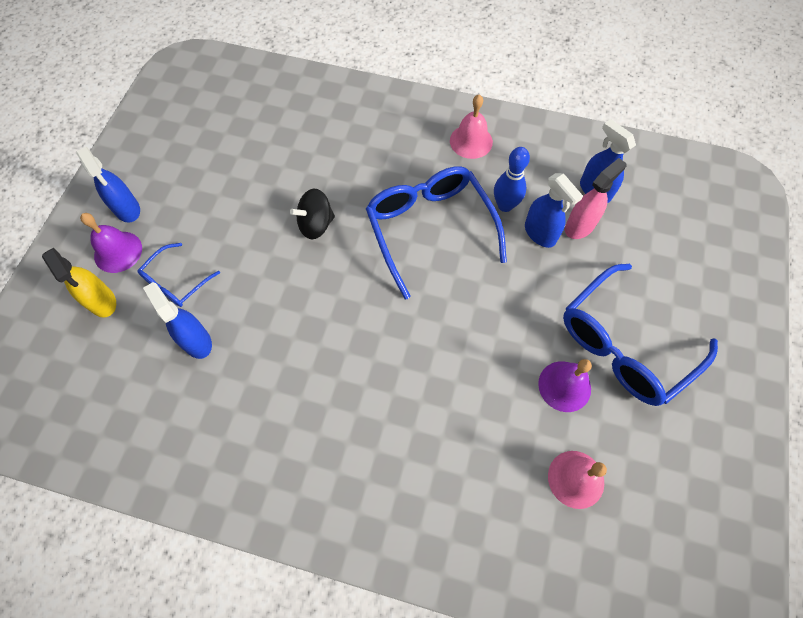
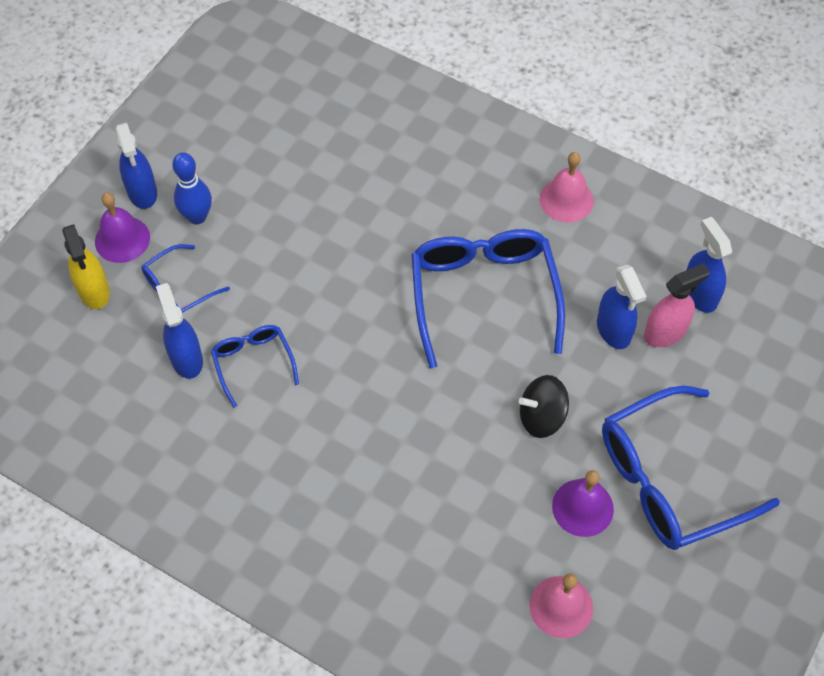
camera: 15 degrees right, 5 degrees down
black spinning top [290,189,335,239] -> black spinning top moved to [519,375,569,438]
blue bowling pin [494,147,530,212] -> blue bowling pin moved to [172,152,212,224]
none -> blue glasses [211,325,299,408]

